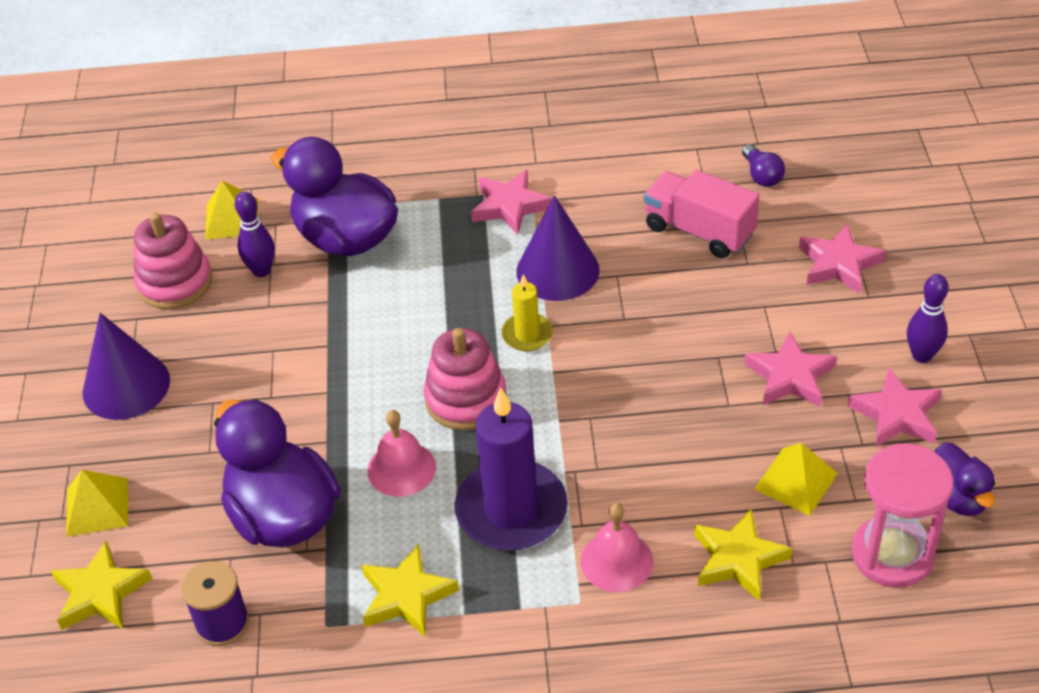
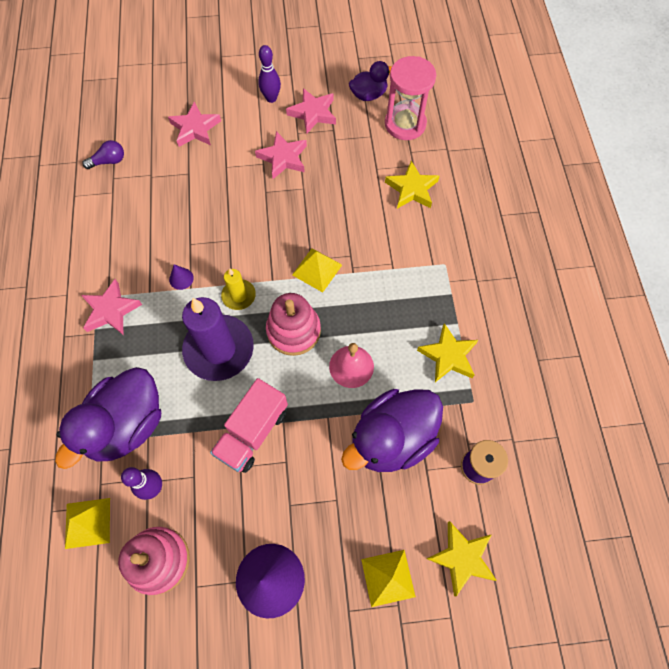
camera: 95 degrees left, 20 degrees up
purple candle [455,387,568,551] -> purple candle moved to [182,297,254,381]
purple cone [516,195,600,301] -> purple cone [169,264,194,290], size x0.43
pink bell [581,503,653,592] -> none
pink truck [644,170,760,258] -> pink truck moved to [210,378,288,473]
yellow pyramid [754,443,838,516] -> yellow pyramid moved to [292,248,342,292]

